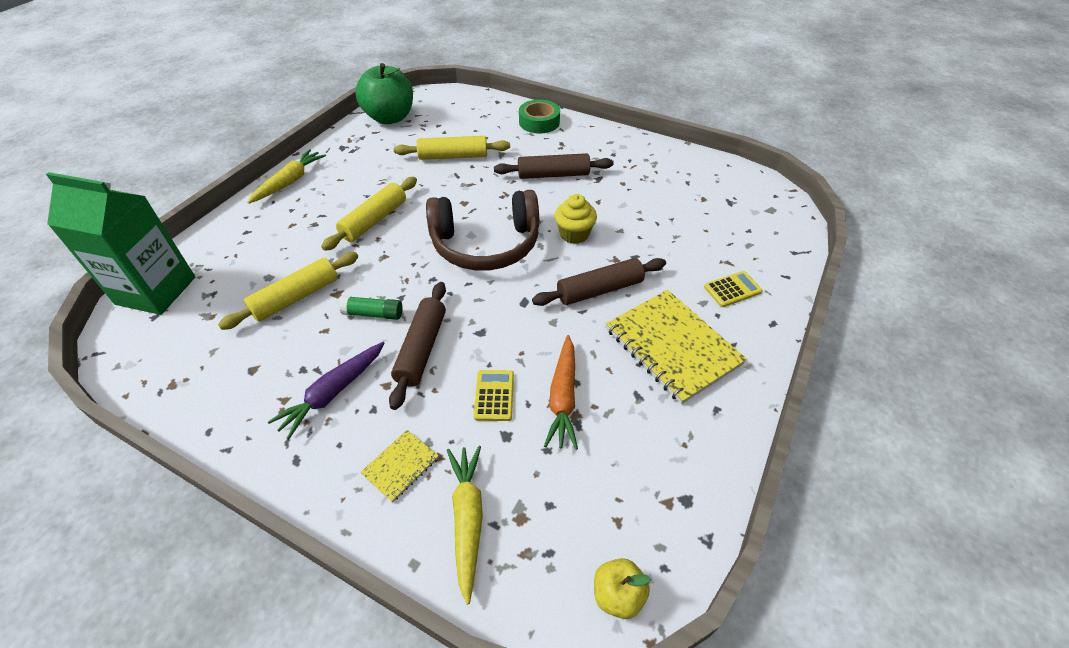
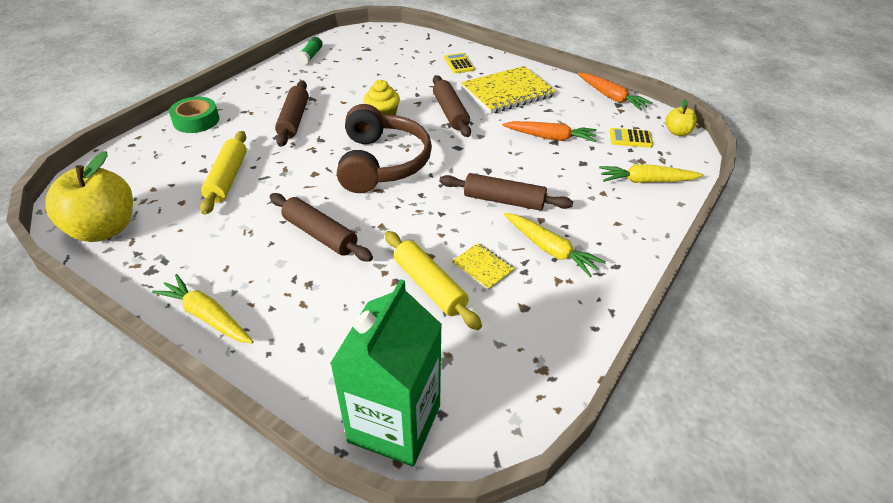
camera: 85 degrees left, 5 degrees down
purple carrot [268,342,385,440] -> yellow carrot [504,213,606,277]
yellow rolling pin [321,177,417,251] -> brown rolling pin [270,193,373,261]
green glue stick [339,296,403,320] -> green glue stick moved to [297,37,323,65]
green apple [355,63,413,124] -> yellow apple [45,151,133,242]
yellow notebook [360,430,439,502] -> yellow notebook moved to [452,243,515,290]
yellow calculator [474,370,514,421] -> yellow calculator moved to [610,128,653,148]
none -> orange carrot [578,73,653,111]

